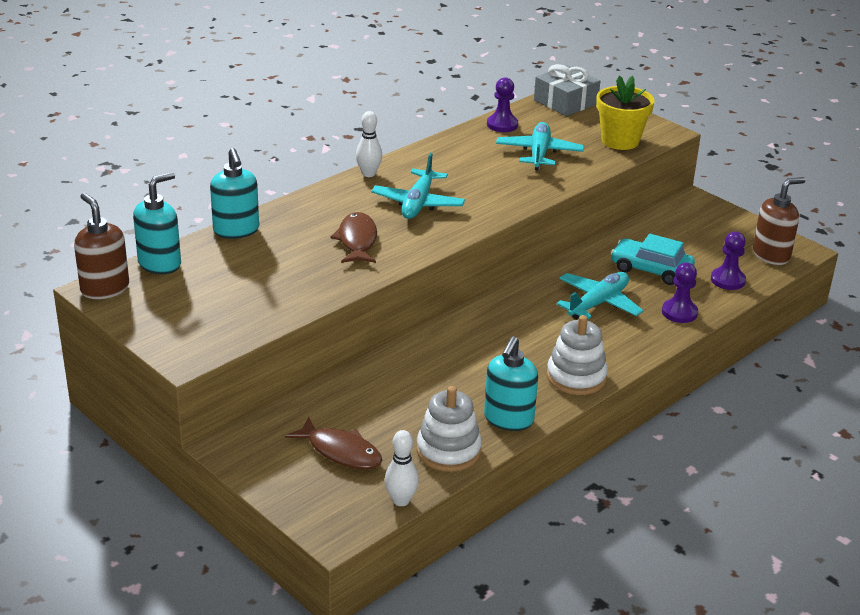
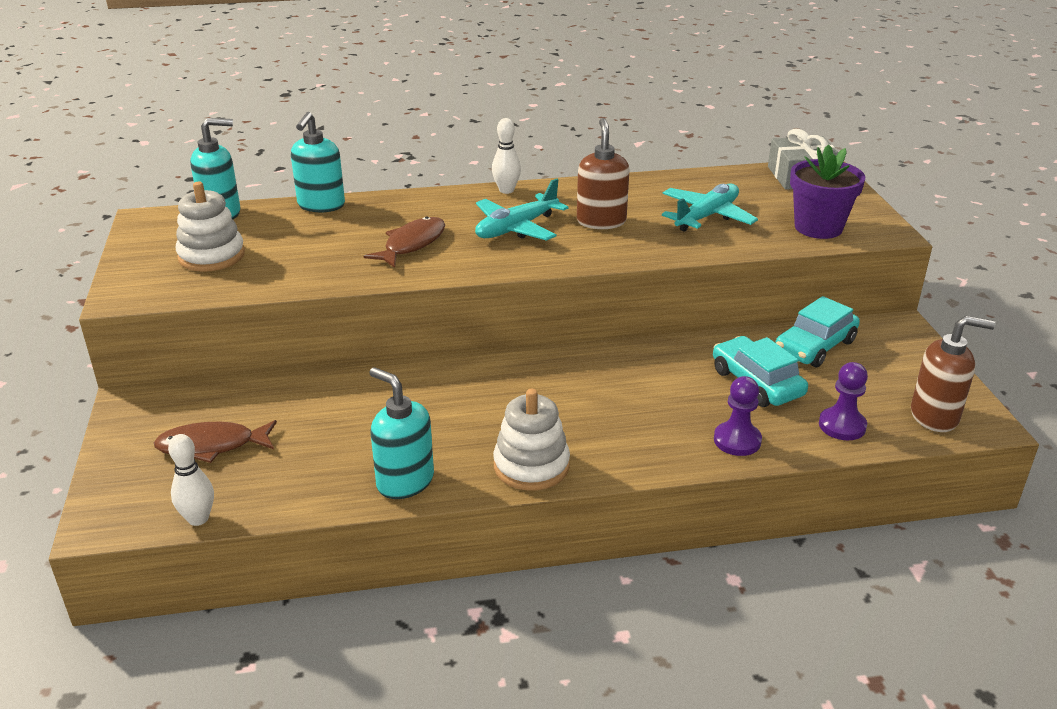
camera: 35 degrees right, 0 degrees up
brown soap dispenser [74,193,129,299] -> brown soap dispenser moved to [577,118,629,229]
brown fish [285,416,382,469] -> brown fish turned 105 degrees clockwise [154,420,277,463]
white stacking toy [416,386,482,472] -> white stacking toy moved to [176,182,245,272]
turquoise soap dispenser [484,336,538,431] -> turquoise soap dispenser turned 75 degrees clockwise [369,367,434,499]
purple pawn [487,77,518,132] -> none
turquoise plane [557,272,643,320] -> none
yellow flower pot [596,75,655,150] -> purple flower pot [790,144,865,239]
none -> turquoise car [775,296,860,367]

